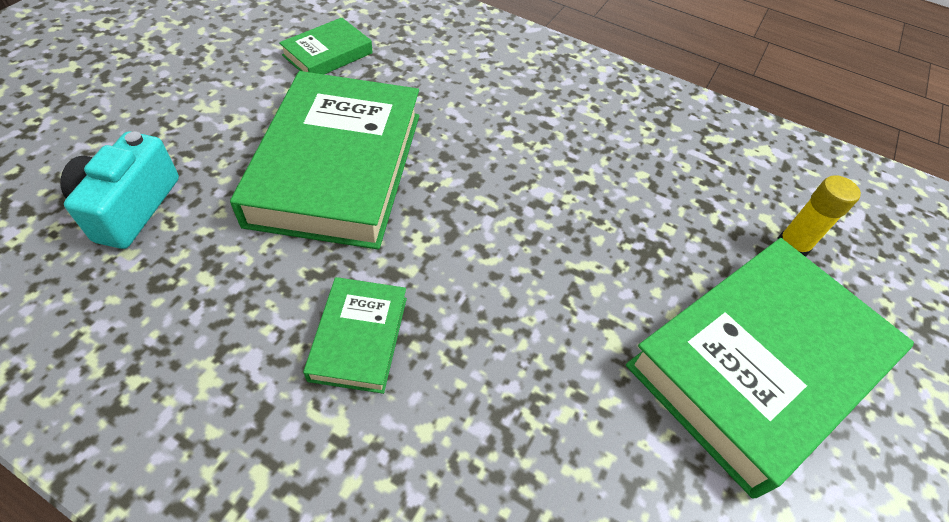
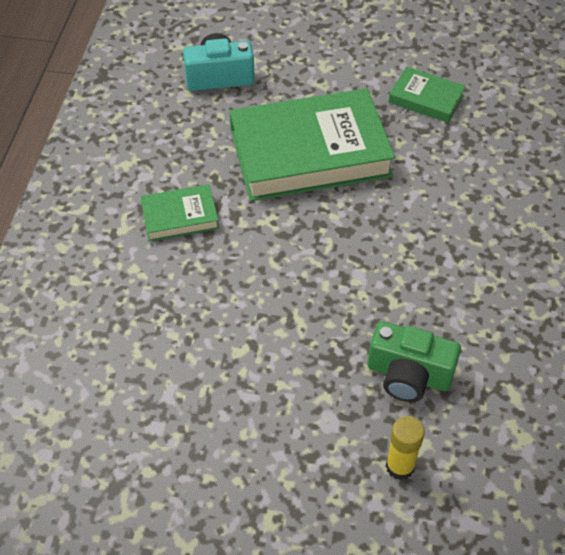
camera: 75 degrees right, 0 degrees up
green book [626,238,914,499] -> none
none -> green camera [368,321,461,402]

